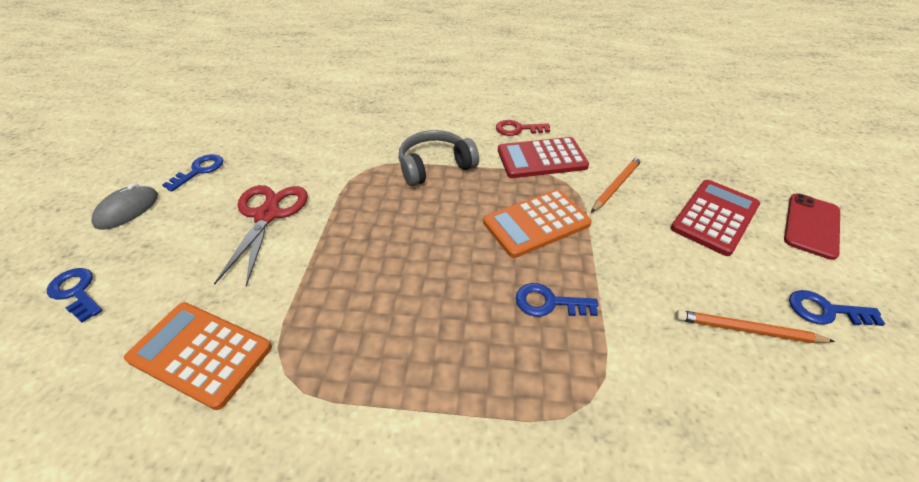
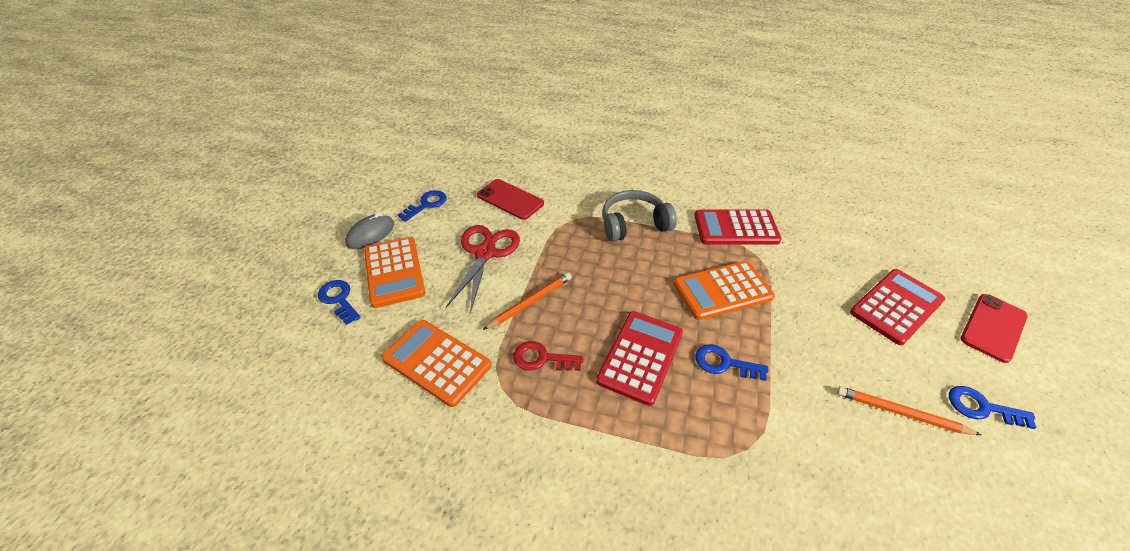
camera: 10 degrees right, 0 degrees up
red key [496,120,550,136] -> red key moved to [513,341,584,371]
orange pencil [591,156,642,213] -> orange pencil moved to [483,272,572,330]
none -> orange calculator [364,237,425,308]
none -> red phone [477,179,544,220]
none -> red calculator [596,311,683,406]

